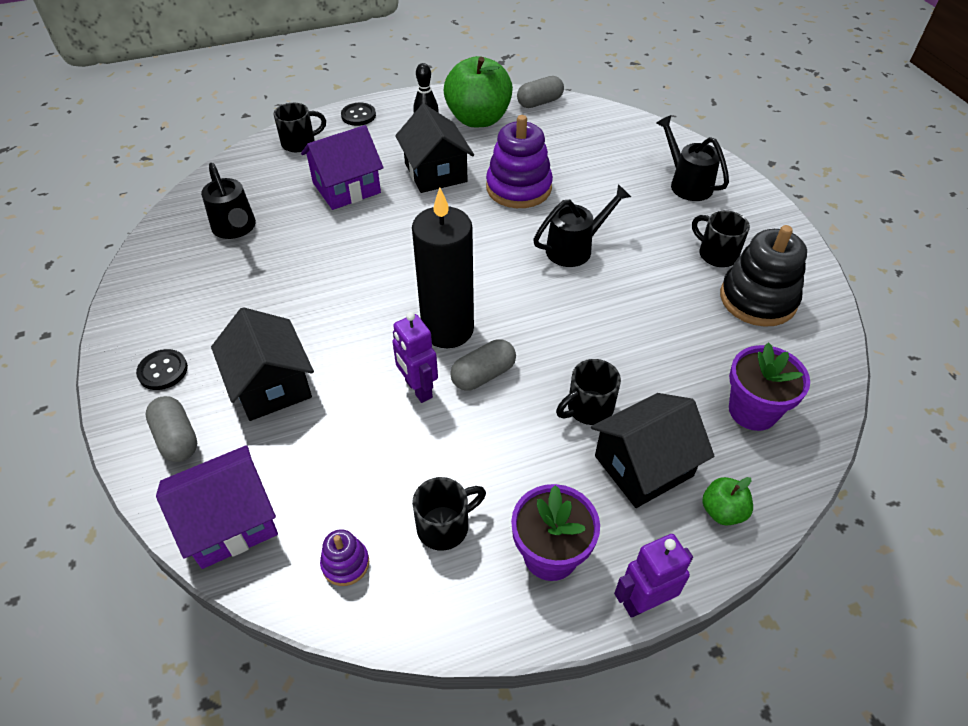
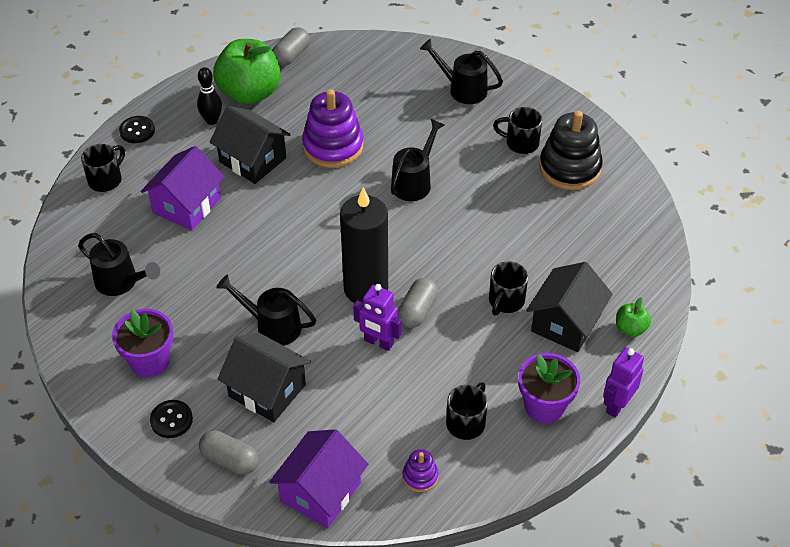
camera: 30 degrees left, 0 degrees up
purple flower pot [729,342,810,431] -> purple flower pot moved to [112,309,173,377]
none -> black watering can [216,275,316,346]

